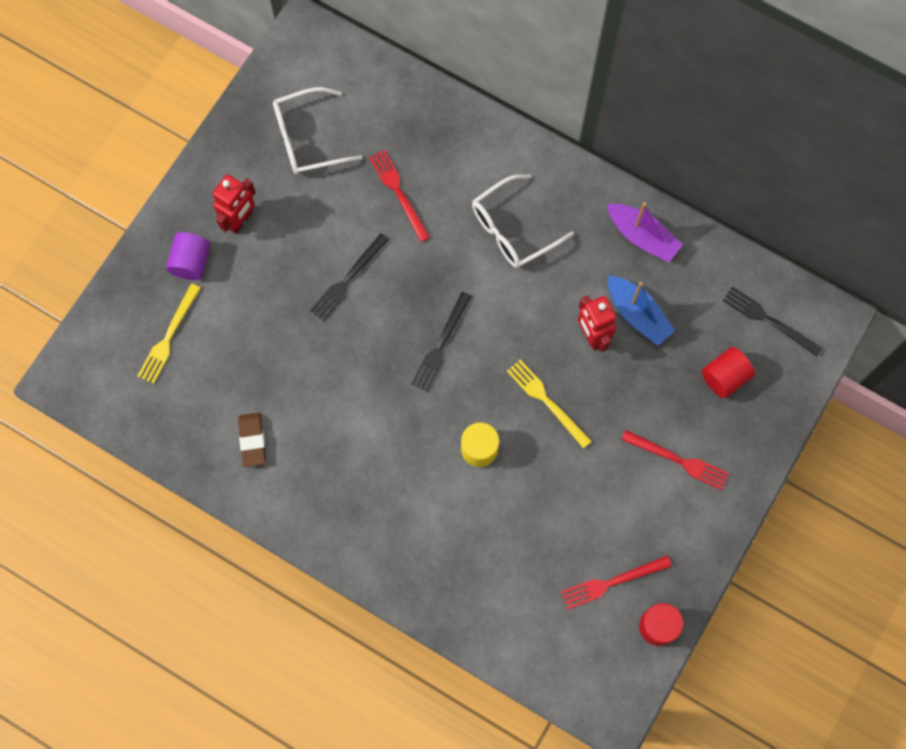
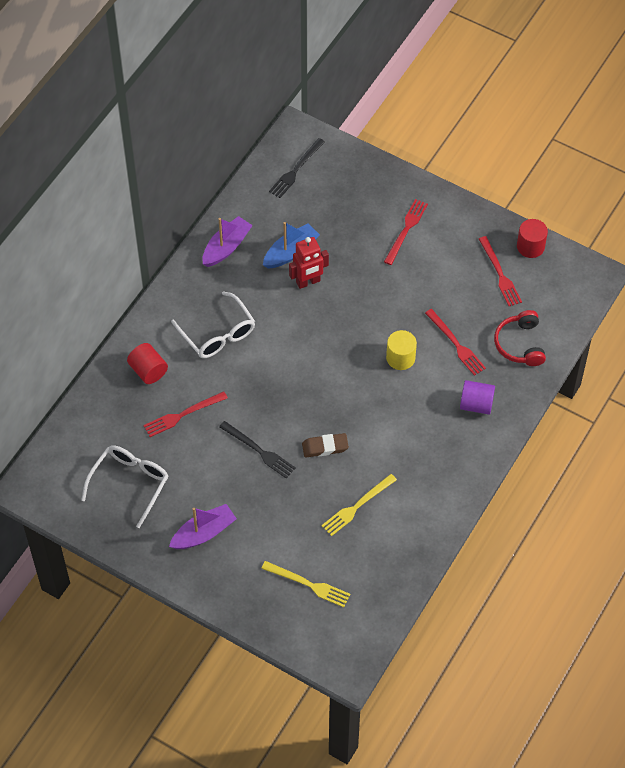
camera: 90 degrees left, 15 degrees down
purple cylinder [166,232,211,280] -> purple cylinder moved to [460,380,495,415]
red robot [212,174,256,234] -> purple boat [169,504,237,549]
brown eraser [238,413,266,467] -> brown eraser moved to [302,433,349,457]
white glasses [273,87,363,175] -> white glasses turned 135 degrees counterclockwise [81,445,168,528]
black fork [412,292,471,392] -> none
yellow fork [507,359,592,449] -> yellow fork moved to [321,474,397,536]
red cylinder [702,347,755,398] -> red cylinder moved to [127,343,168,384]
none -> red fork [425,309,486,376]
none -> red headphones [494,310,546,366]

